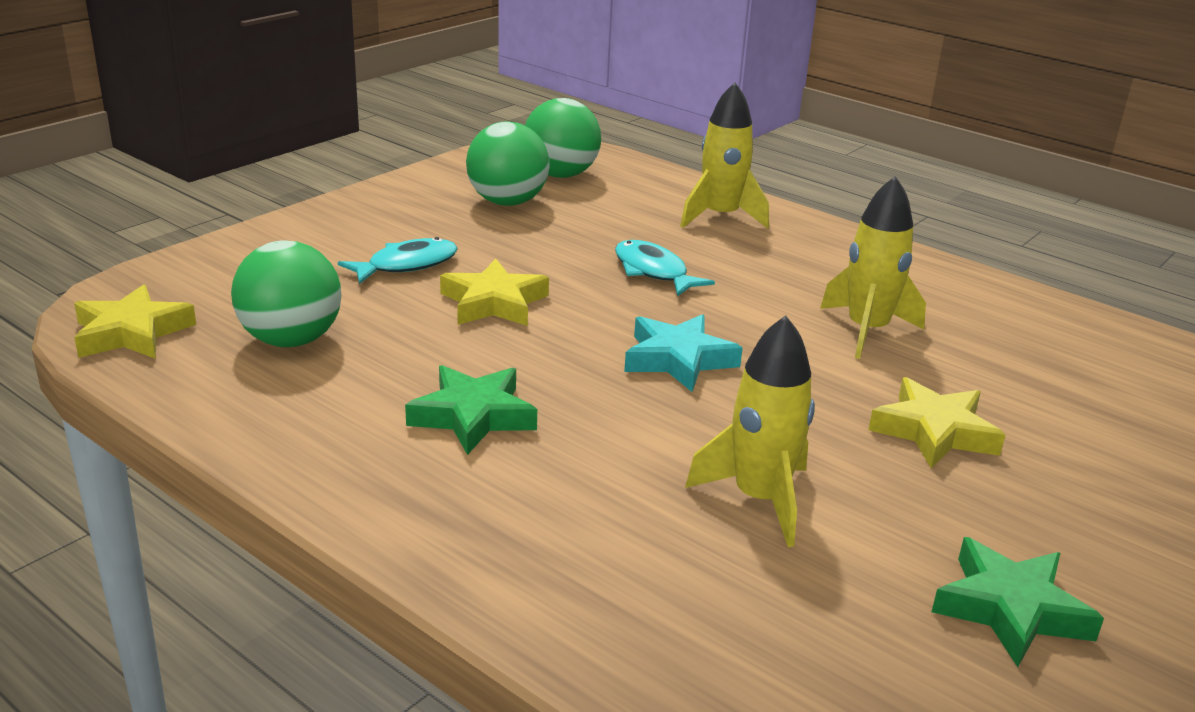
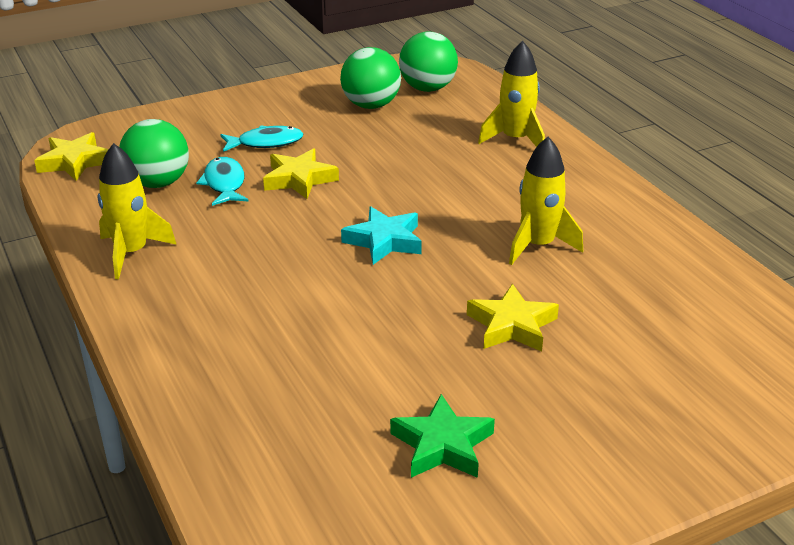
camera: 25 degrees right, 5 degrees up
green star [405,365,537,455] -> none
turquoise fish [615,240,715,296] -> turquoise fish moved to [196,157,248,206]
yellow rocket [685,315,815,547] -> yellow rocket moved to [97,143,177,279]

